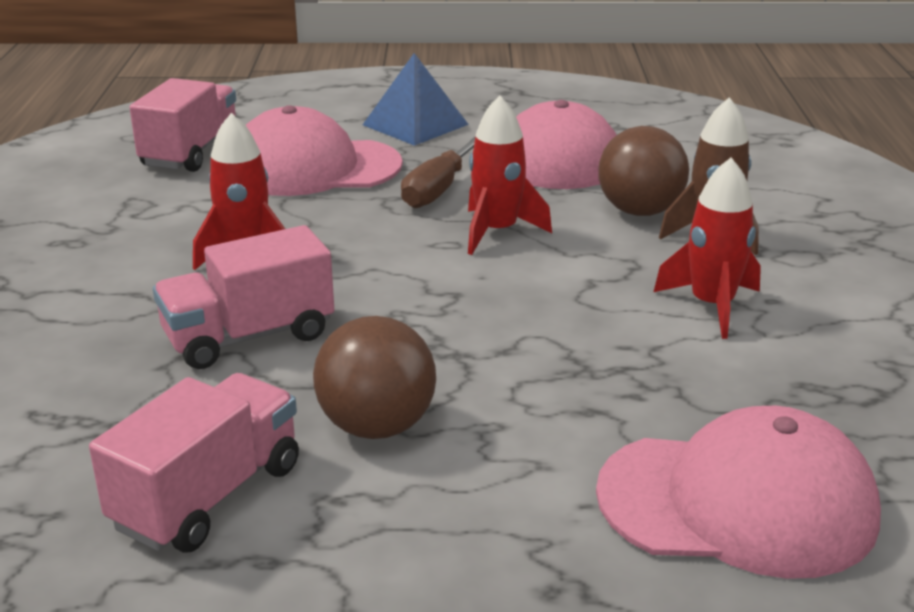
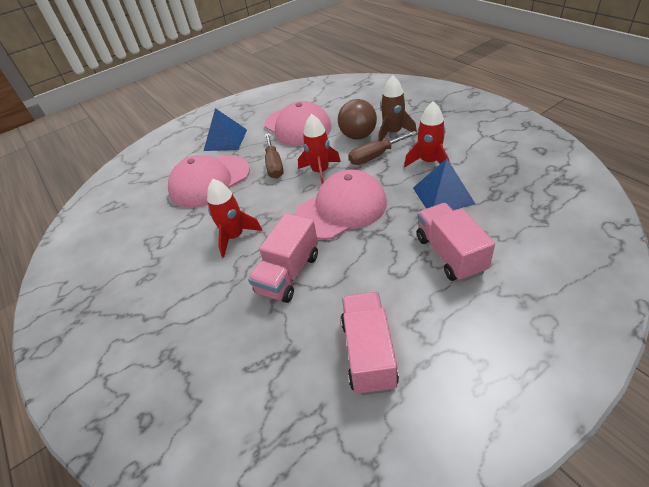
camera: 30 degrees left, 15 degrees up
pink truck [130,78,238,172] -> pink truck moved to [417,203,495,282]
brown ball [313,316,436,439] -> none
pink cap [596,406,881,579] -> pink cap moved to [295,170,387,240]
none -> brown screwdriver [348,131,417,165]
none -> blue pyramid [413,159,475,210]

